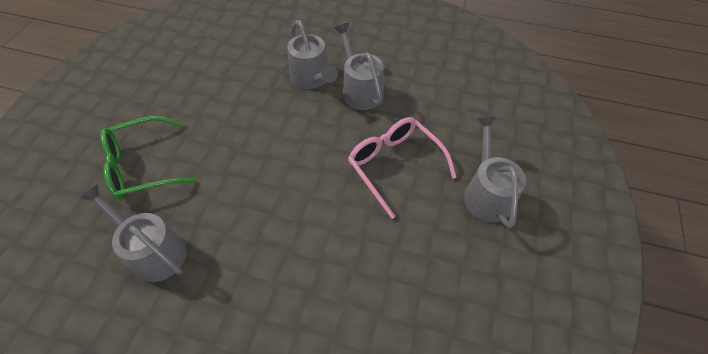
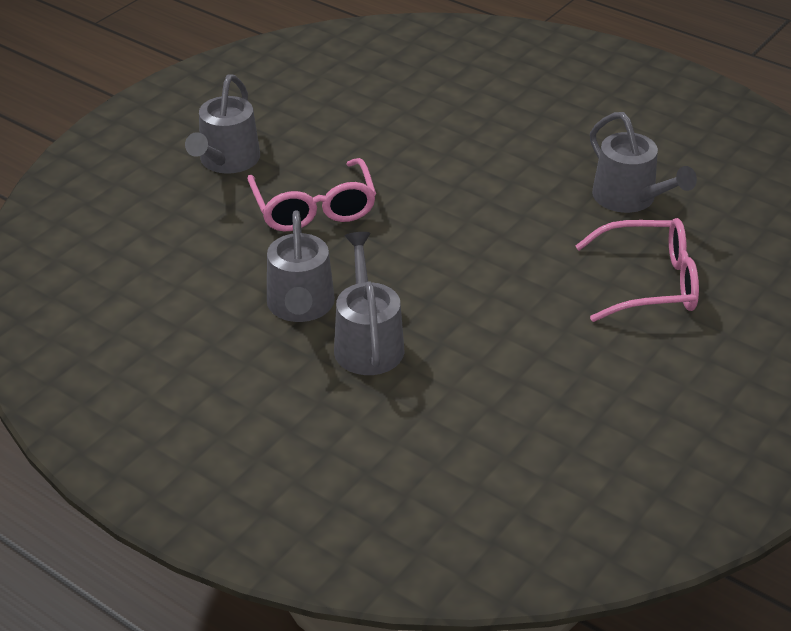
camera: 160 degrees left, 15 degrees down
green glasses [100,116,196,200] -> pink glasses [575,218,699,322]

